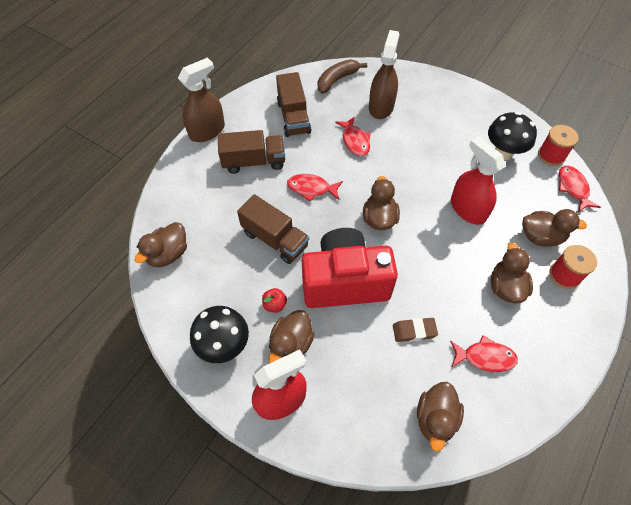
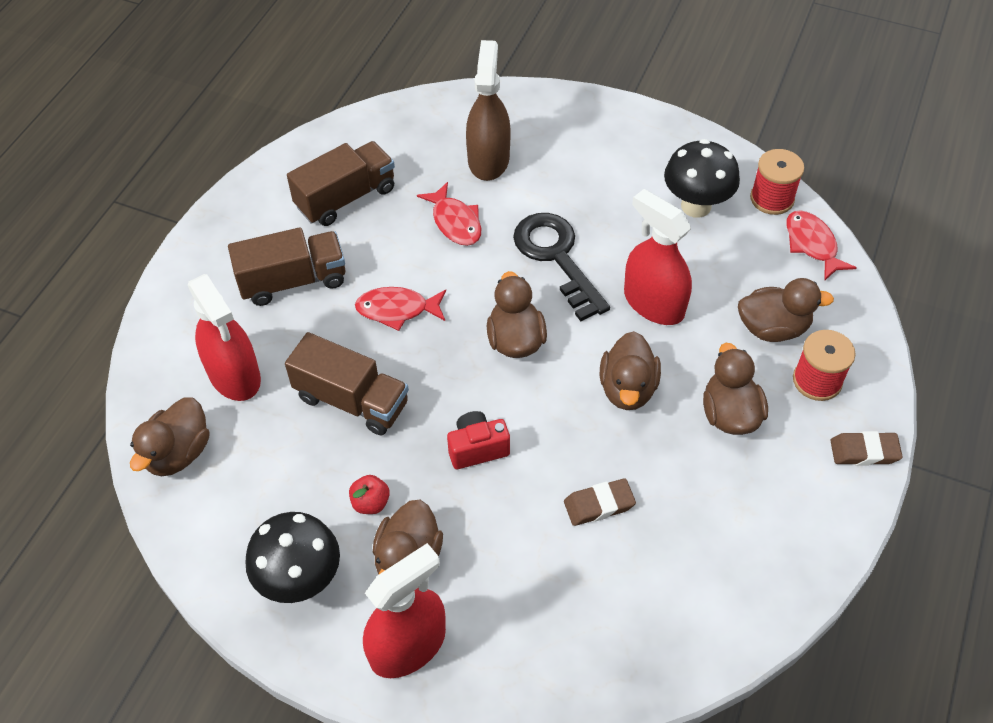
camera: 10 degrees left, 5 degrees down
brown spray bottle [178,57,225,142] -> none
brown truck [276,72,311,137] -> brown truck turned 105 degrees counterclockwise [287,141,395,226]
red camera [302,228,398,308] -> red camera [447,411,510,469], size x0.43
brown banana [318,60,367,94] -> none
brown duck [417,382,464,451] -> brown duck moved to [600,331,661,410]
red fish [450,335,518,372] -> none
none -> red spray bottle [188,274,261,401]
none -> black key [513,213,610,321]
none -> brown eraser [830,431,903,465]

